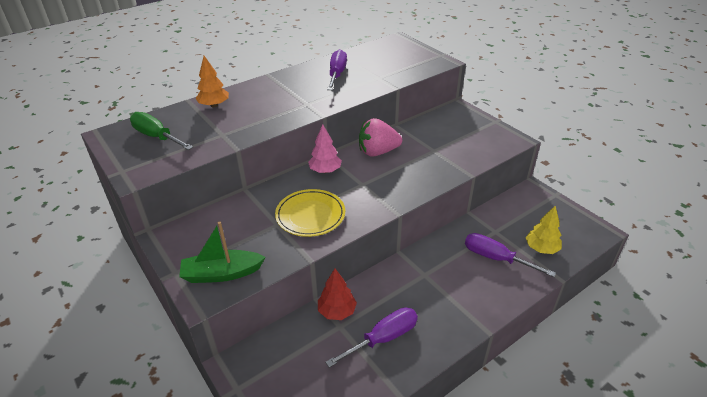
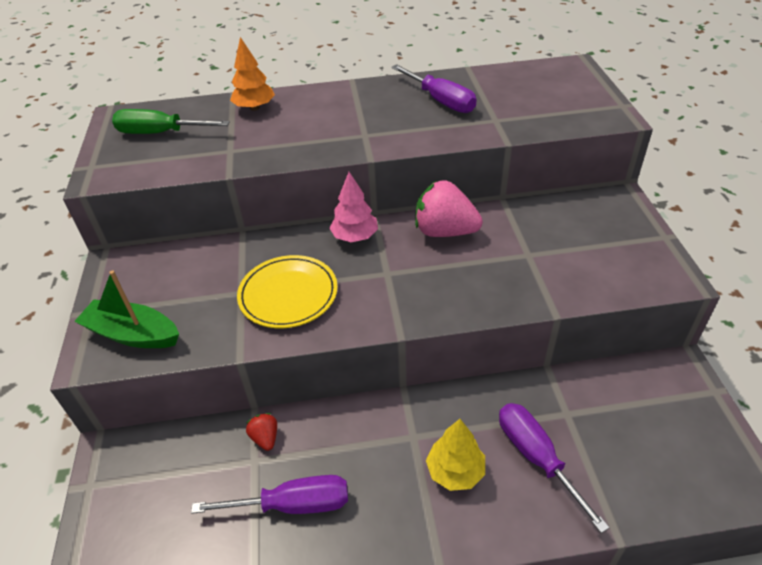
camera: 30 degrees right, 5 degrees up
green screwdriver [130,112,193,150] -> green screwdriver turned 60 degrees counterclockwise [112,109,230,134]
red tree [318,269,357,320] -> red strawberry [246,413,277,451]
purple screwdriver [327,49,347,90] -> purple screwdriver turned 105 degrees clockwise [391,64,477,113]
yellow tree [526,206,562,254] -> yellow tree moved to [426,419,485,491]

